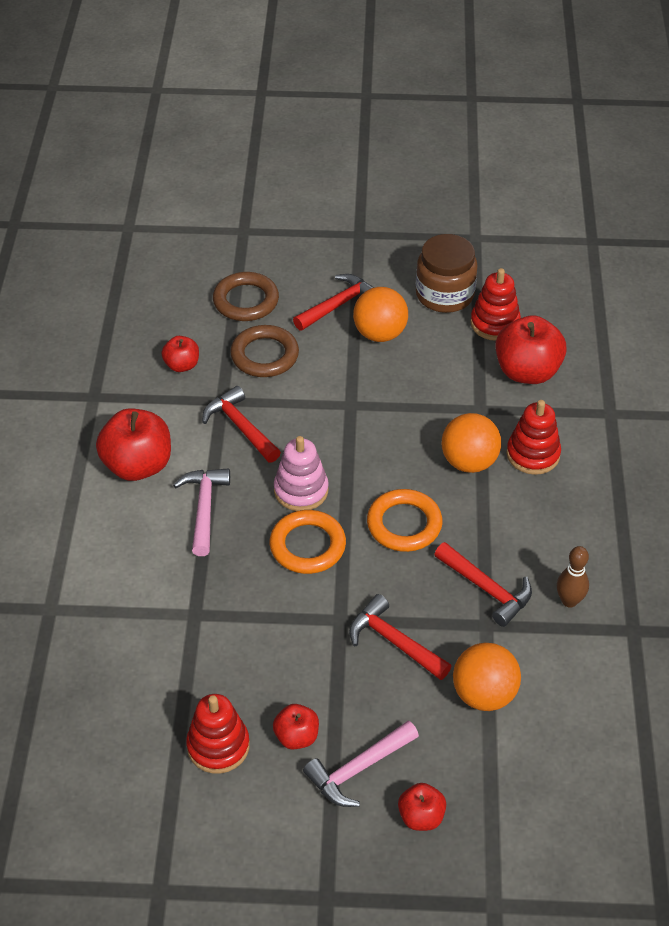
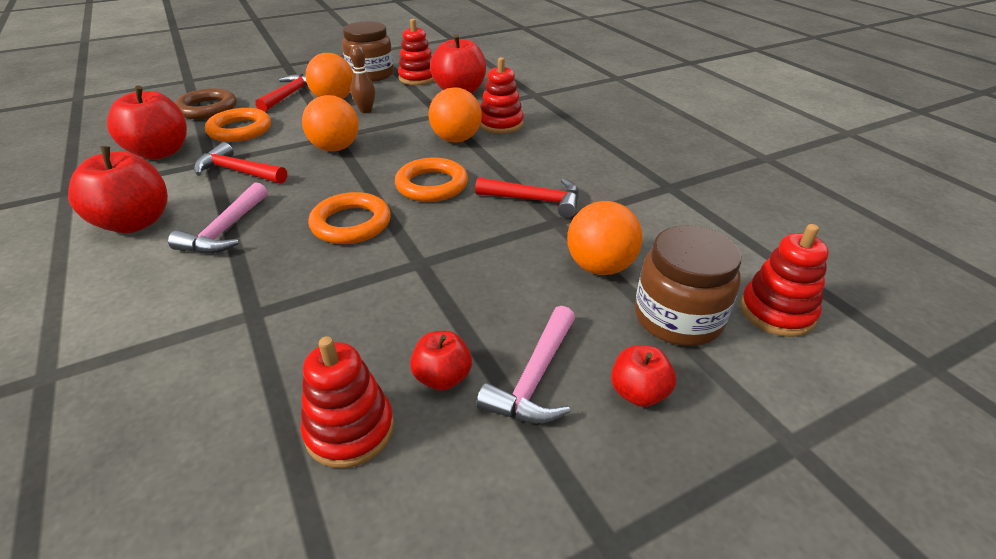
camera: 30 degrees left, 10 degrees down
red apple [161,336,199,372] -> red apple [107,86,187,159], size x1.86
pink hammer [173,468,230,556] -> pink hammer turned 135 degrees counterclockwise [168,182,268,254]
brown ring [230,325,299,377] -> orange ring [205,108,271,142]
pink stacking toy [274,436,329,511] -> none
red hammer [349,594,451,680] -> none
brown bowling pin [556,546,589,608] -> brown bowling pin moved to [350,45,375,113]
none -> orange ball [302,95,359,152]
none -> brown jar [635,225,742,346]
none -> red stacking toy [740,224,829,337]

